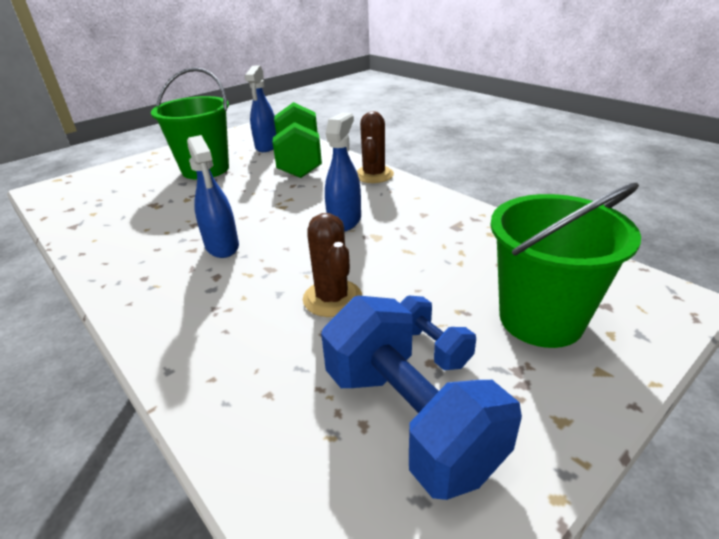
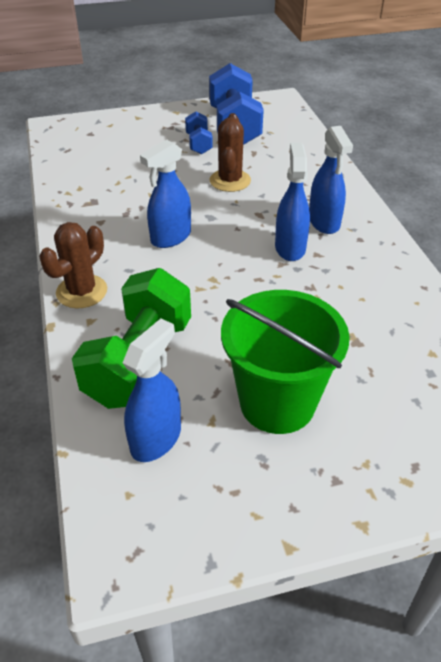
camera: 155 degrees left, 10 degrees up
green bucket [490,183,641,348] -> none
none -> blue spray bottle [309,126,353,234]

